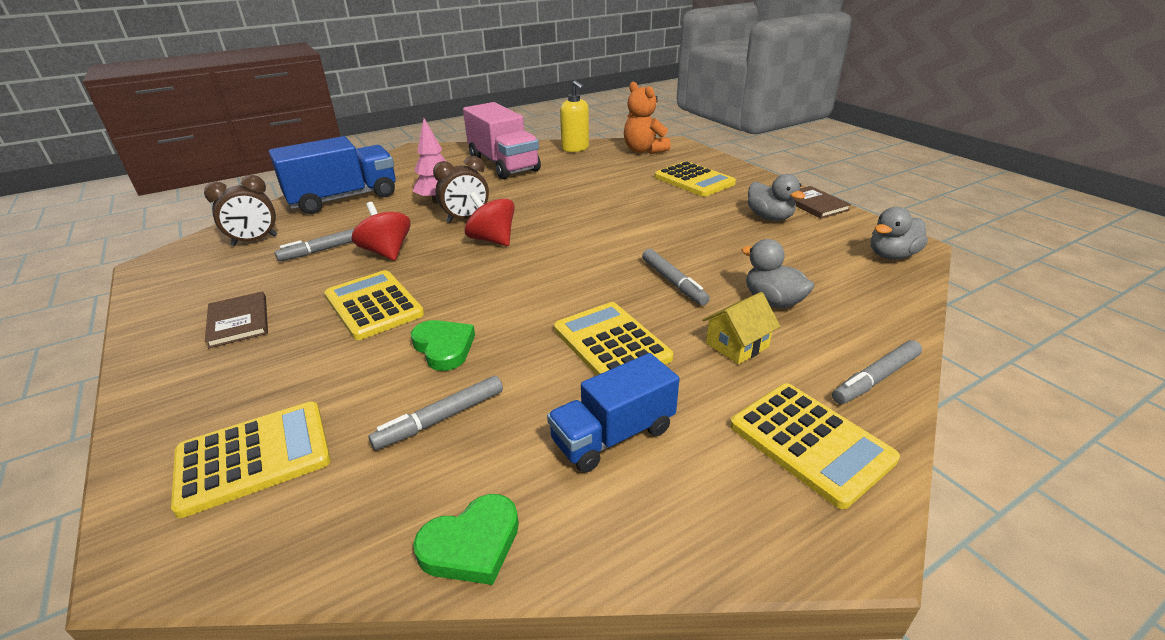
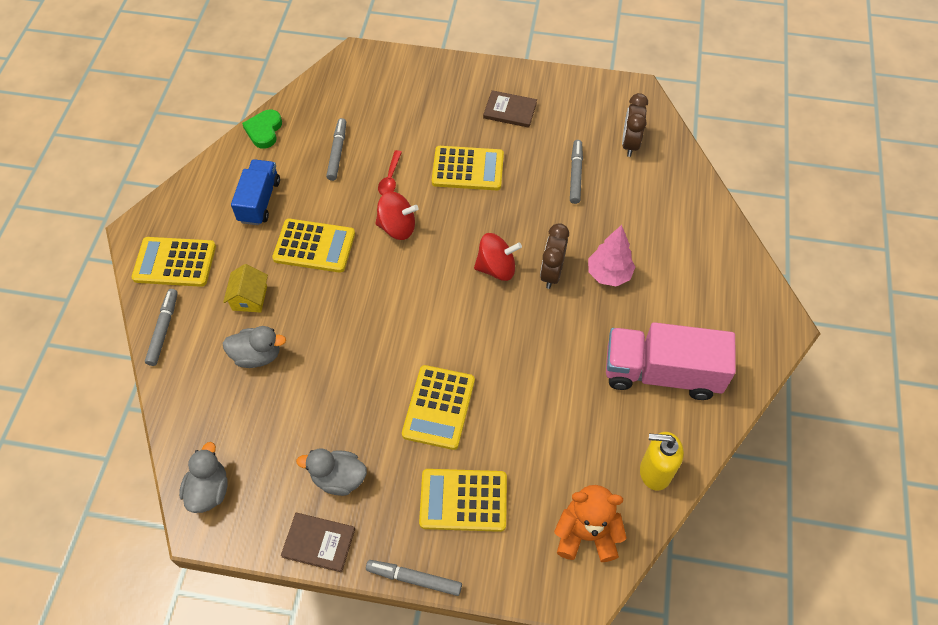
camera: 130 degrees right, 25 degrees up
yellow calculator [171,402,331,518] -> yellow calculator moved to [402,365,475,450]
blue truck [269,136,396,214] -> none
red spinning top [351,202,410,261] -> red spinning top moved to [375,191,419,240]
green heart [411,320,475,371] -> red spoon [378,150,402,195]
grey marker [642,249,710,305] -> grey marker moved to [366,560,462,596]

